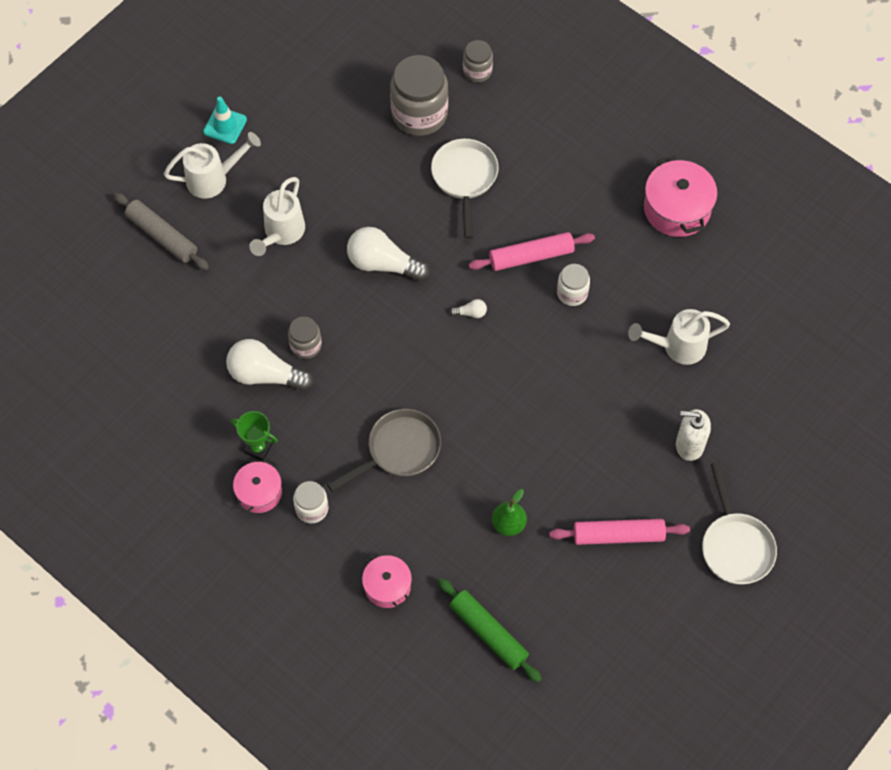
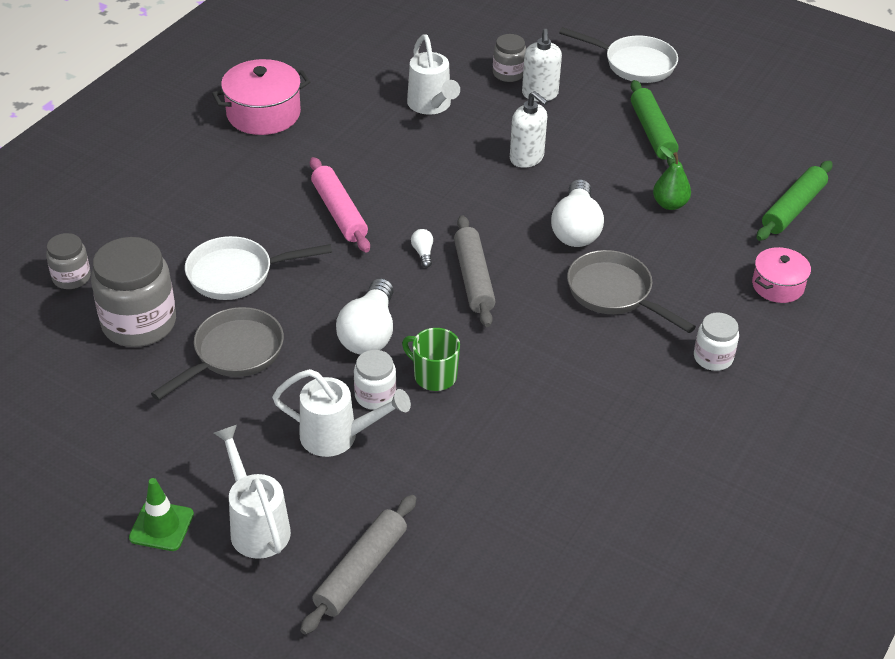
camera: 100 degrees left, 20 degrees down
turquoise traffic cone [203,97,247,144] -> green traffic cone [129,478,194,551]
white light bulb [226,339,313,391] -> white light bulb moved to [551,179,604,247]
green trophy [231,411,278,461] -> none
pink pot [233,459,282,513] -> none
grey jar [288,317,322,359] -> grey jar moved to [493,34,526,82]
pink rolling pin [549,519,690,545] -> green rolling pin [631,80,679,166]
white jar [557,264,590,306] -> white jar moved to [354,350,396,410]
white pan [702,462,777,585] -> white pan turned 45 degrees clockwise [559,27,678,83]
none -> grey pan [151,307,284,400]
none -> green mug [402,328,460,391]
none -> grey rolling pin [454,215,496,327]
none -> white soap dispenser [510,91,548,168]

